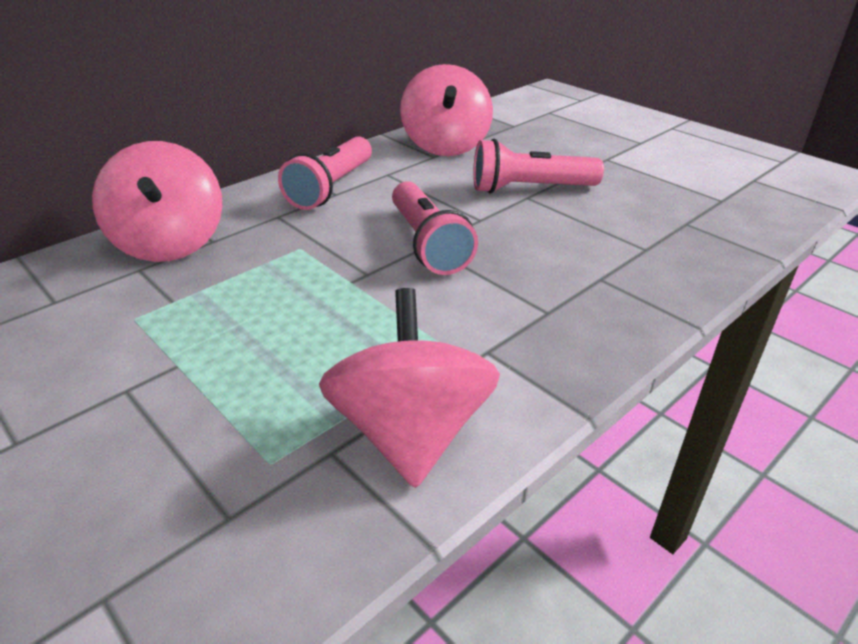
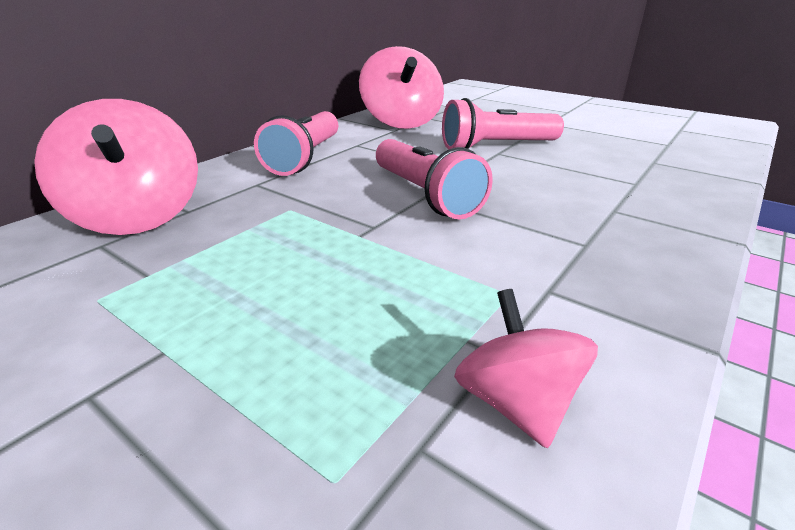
camera: 10 degrees left, 5 degrees down
pink spinning top [319,288,500,488] -> pink spinning top [454,289,598,448], size x0.57

